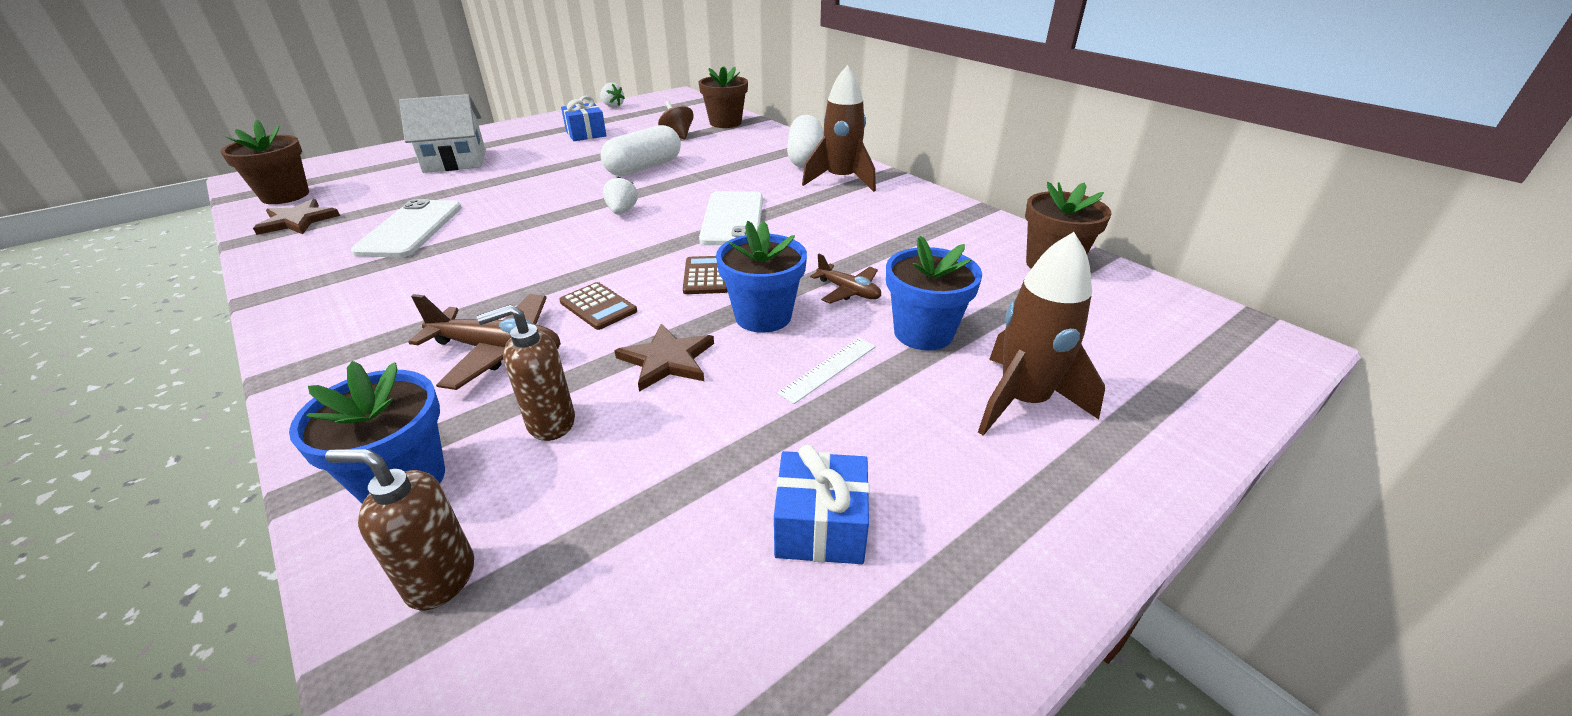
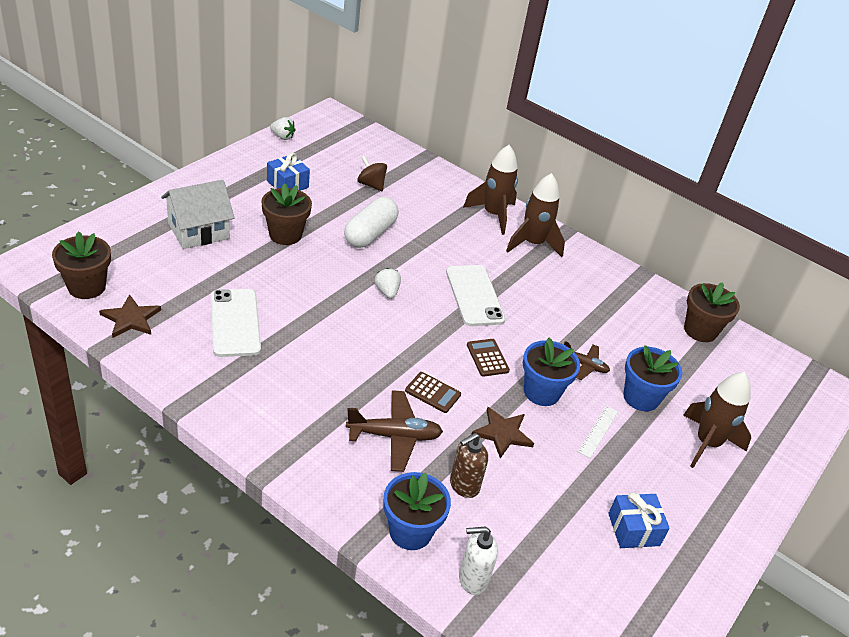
camera: 20 degrees left, 5 degrees up
brown soap dispenser [325,449,474,610] -> white soap dispenser [459,526,498,595]
brown flower pot [699,66,748,128] -> brown flower pot moved to [261,183,312,245]
white capsule [787,115,823,168] -> brown rocket [463,145,518,235]

